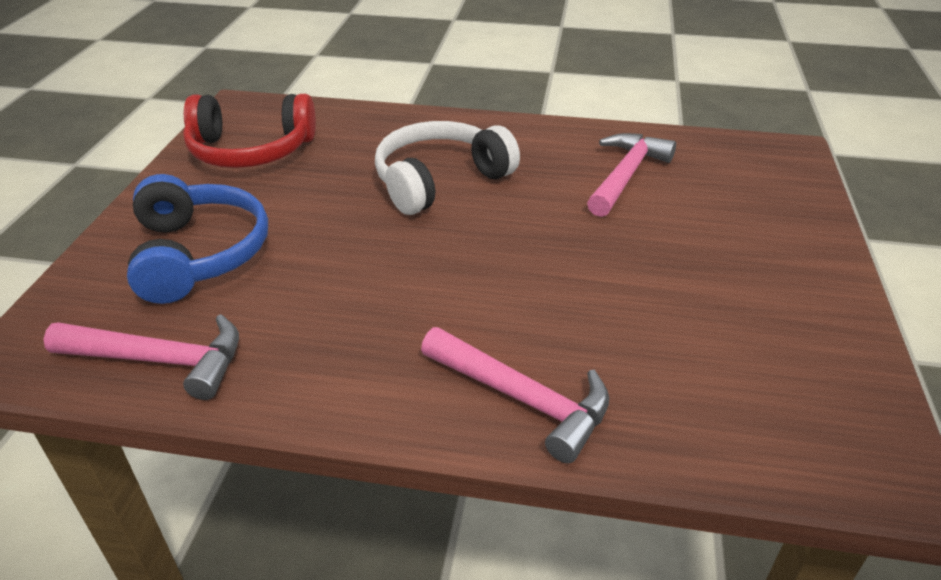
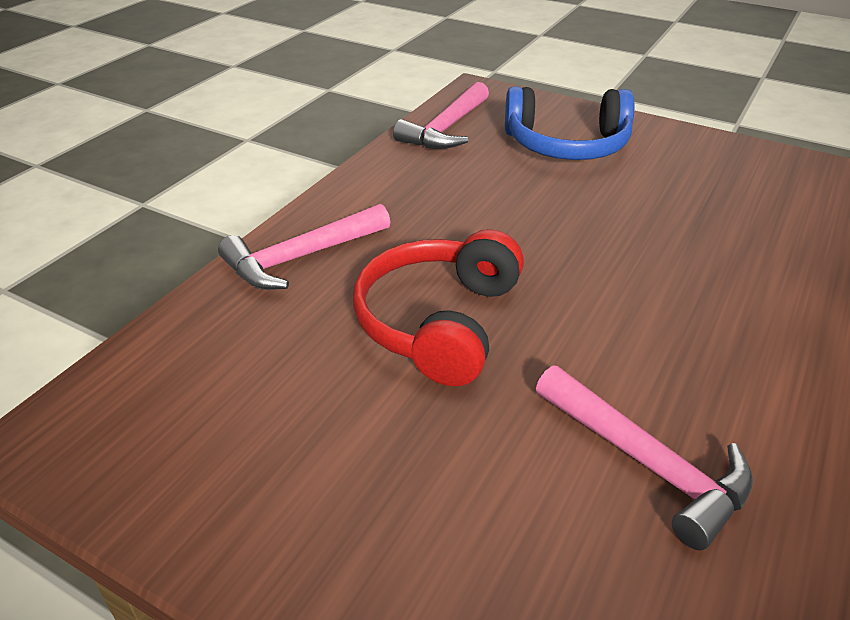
camera: 110 degrees right, 0 degrees up
red headphones [183,94,316,168] -> red headphones moved to [353,229,524,386]
white headphones [375,121,520,215] -> none

